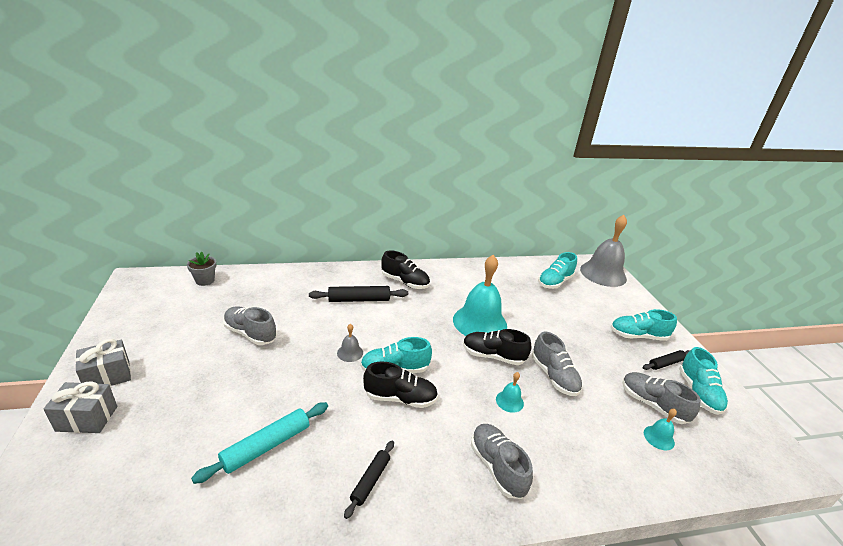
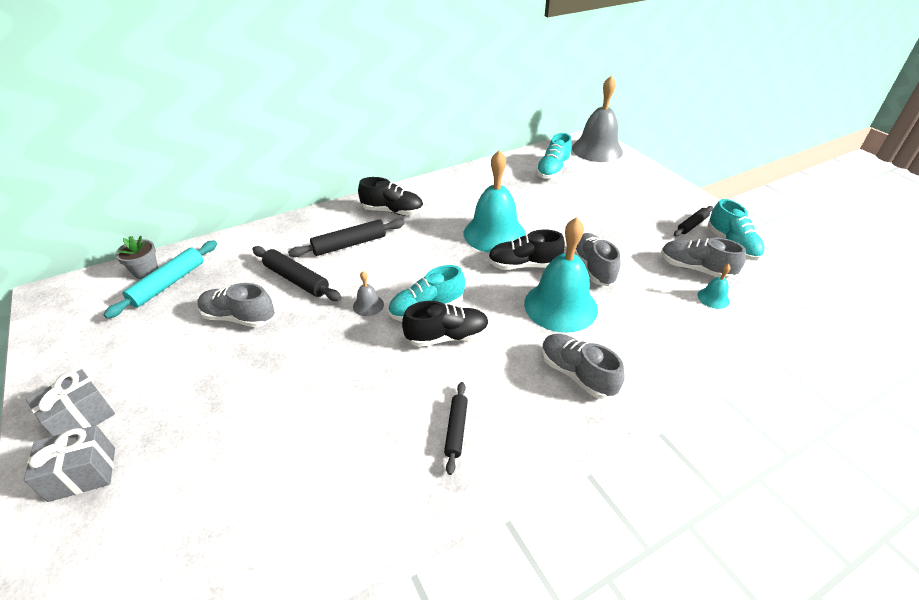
camera: 15 degrees left, 10 degrees up
turquoise rolling pin [191,402,328,484] -> turquoise rolling pin moved to [104,240,217,319]
turquoise bell [496,372,524,413] -> turquoise bell [524,217,598,333], size x2.36
grey shoe [532,332,583,396] -> grey shoe turned 150 degrees counterclockwise [574,233,621,286]
turquoise shoe [611,309,677,341] -> none
none -> black rolling pin [252,246,342,301]

